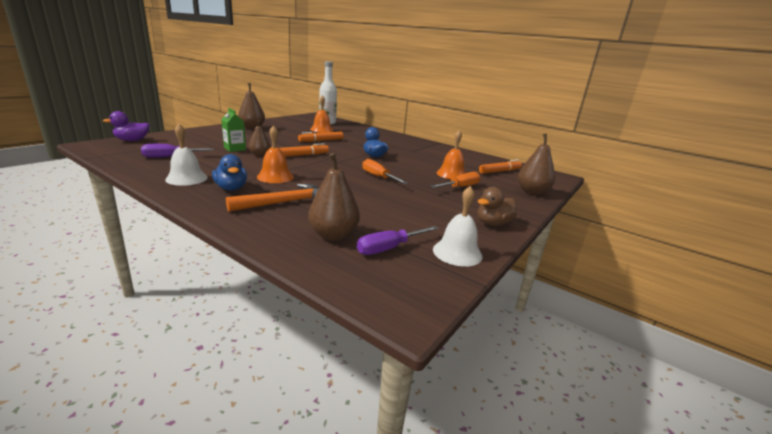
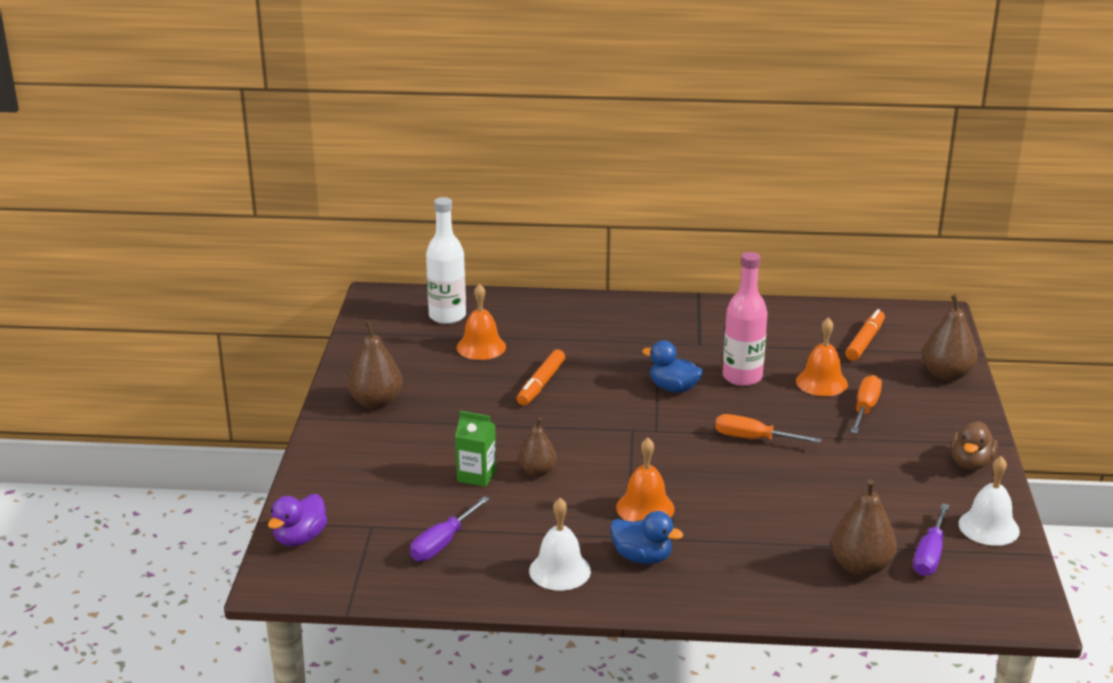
camera: 30 degrees left, 5 degrees up
orange hammer [226,184,319,212] -> none
orange marker [279,143,329,157] -> none
none -> pink bottle [723,252,768,386]

